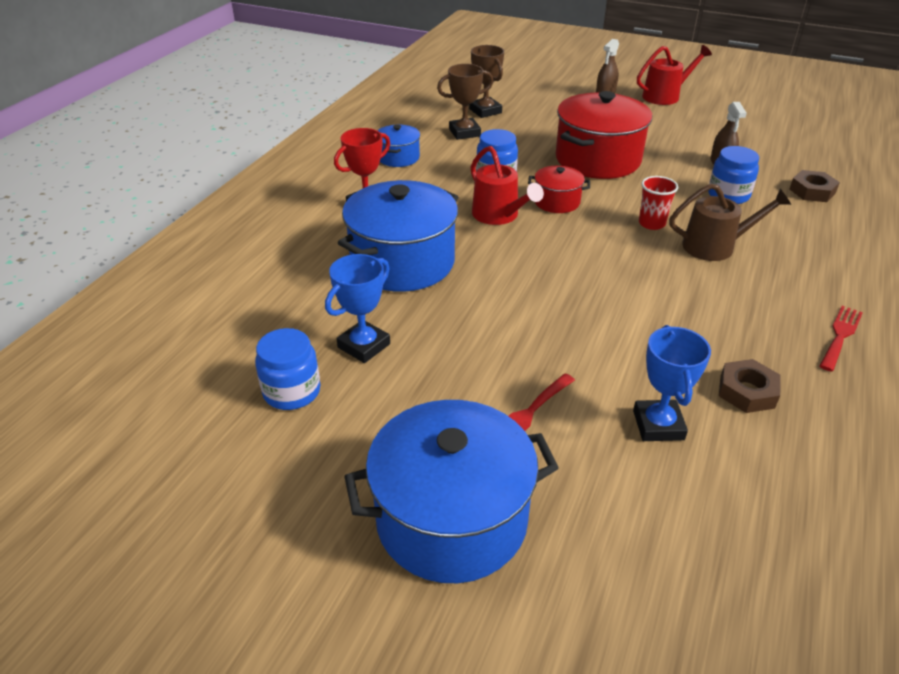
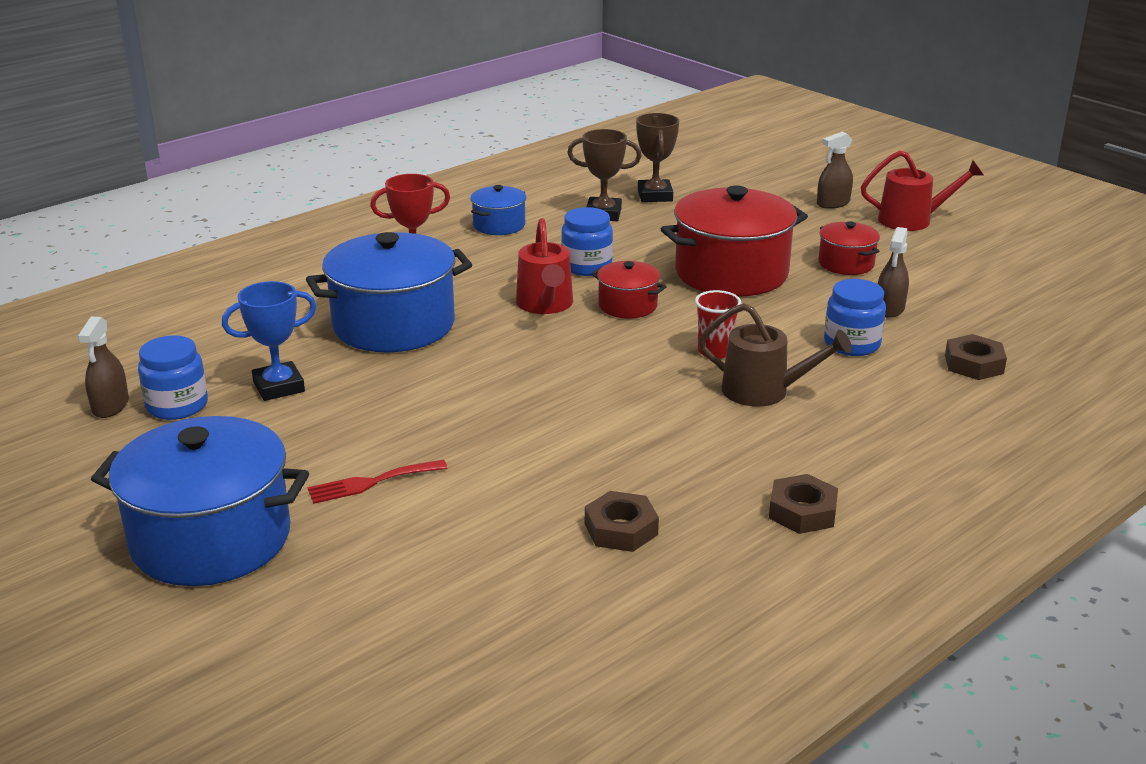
camera: 25 degrees right, 10 degrees down
blue trophy [633,325,711,441] -> none
red fork [820,306,863,372] -> brown nut [769,474,838,534]
none -> brown spray bottle [78,317,129,418]
none -> red pot [818,221,880,275]

